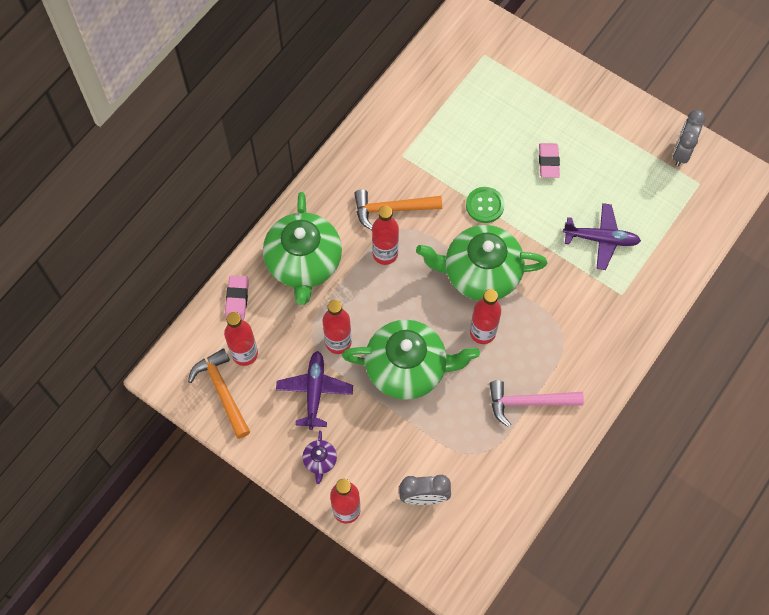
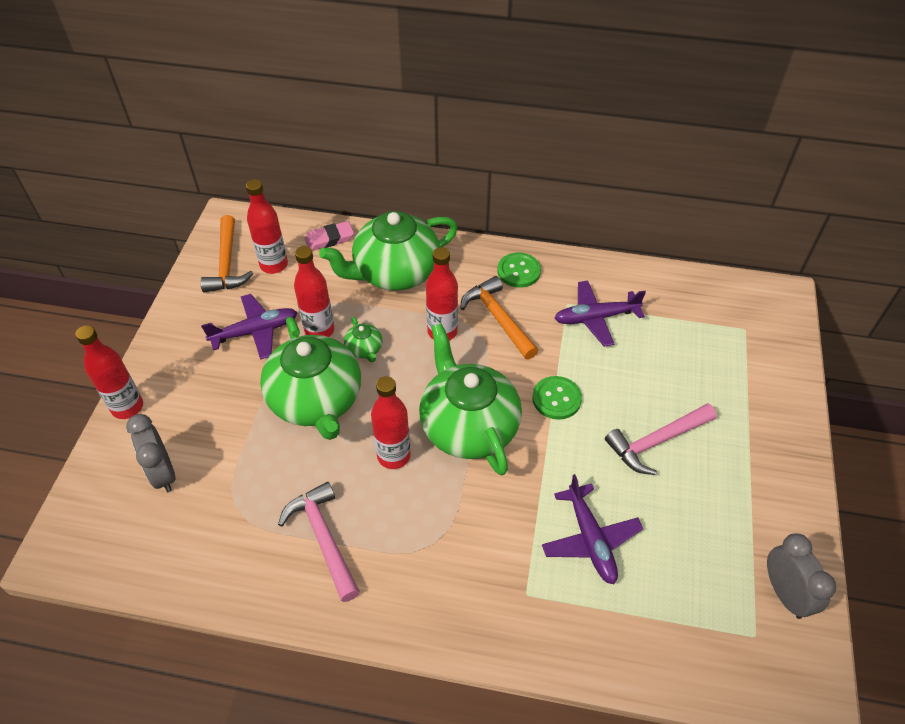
camera: 65 degrees right, 15 degrees down
orange hammer [188,348,250,439] -> orange hammer turned 135 degrees clockwise [200,215,254,293]
purple teapot [302,431,337,484] -> none
pink eraser [539,143,560,178] -> pink hammer [605,403,716,475]
grey clock [673,110,706,167] -> grey clock turned 75 degrees clockwise [767,534,836,619]
none -> green teapot [344,317,382,362]
none -> green button [497,252,541,288]
none -> purple plane [555,281,646,347]

